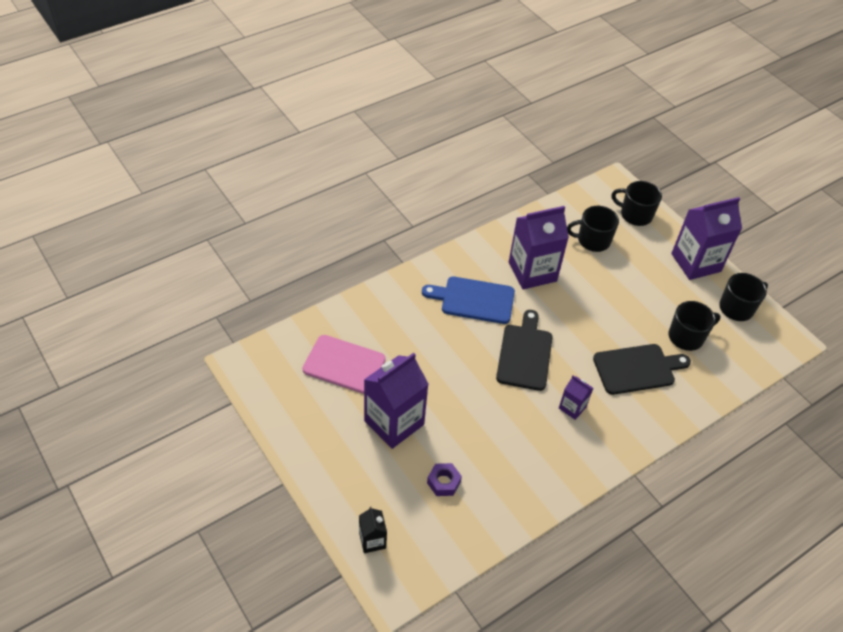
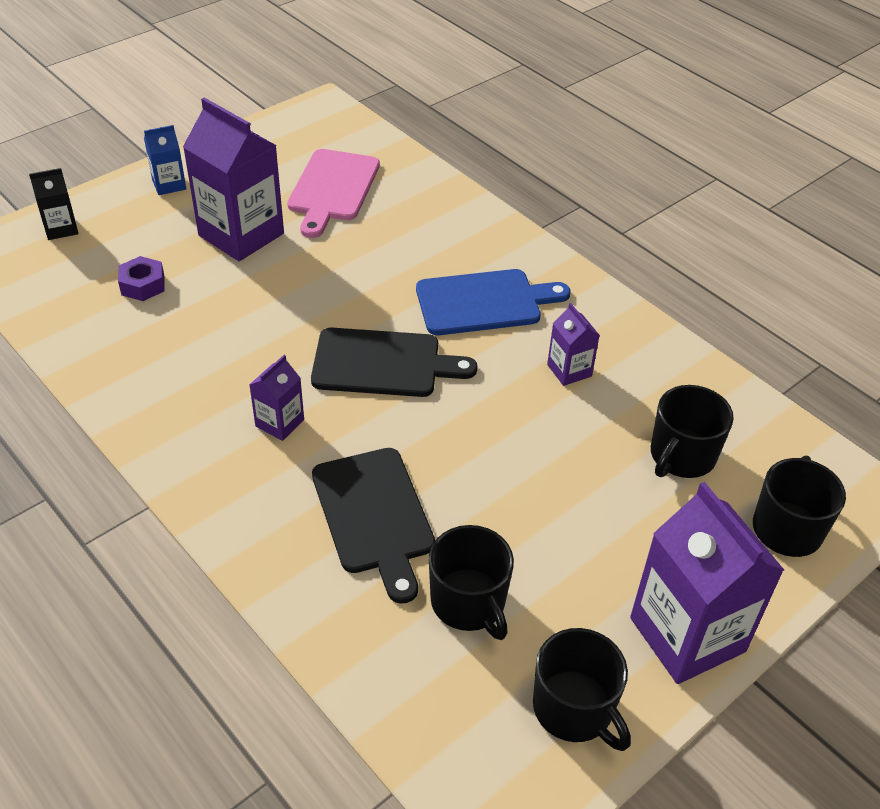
camera: 85 degrees right, 5 degrees down
blue cutting board [422,276,515,324] -> blue cutting board turned 75 degrees clockwise [416,269,571,335]
purple carton [509,206,569,289] -> purple carton [547,303,600,386], size x0.48
black mug [567,206,619,252] -> black mug turned 135 degrees counterclockwise [651,385,734,478]
none -> blue carton [144,125,186,195]

